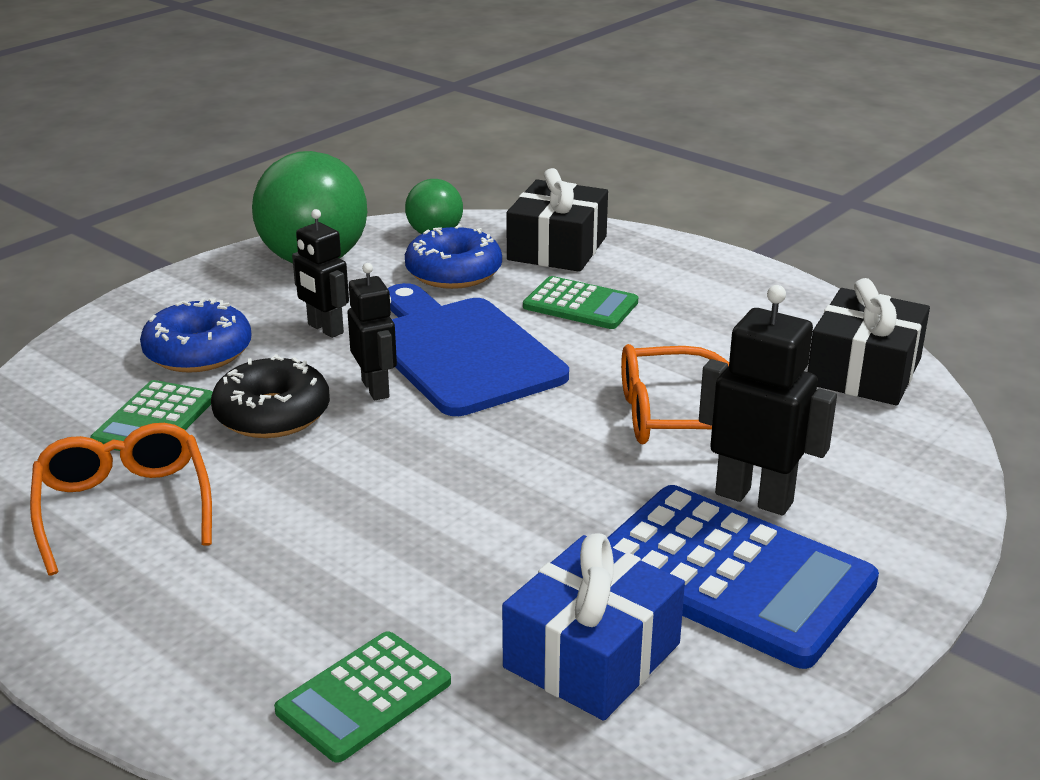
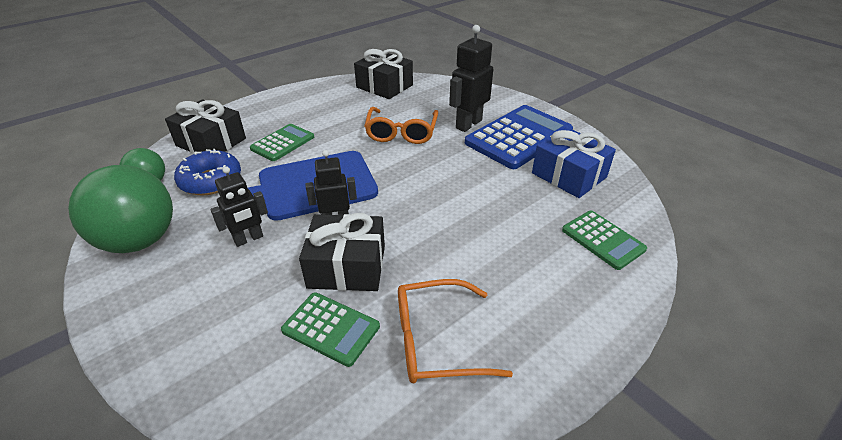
camera: 80 degrees left, 10 degrees up
blue donut [140,298,251,373] -> none
black donut [211,354,330,438] -> black gift [299,213,385,291]

